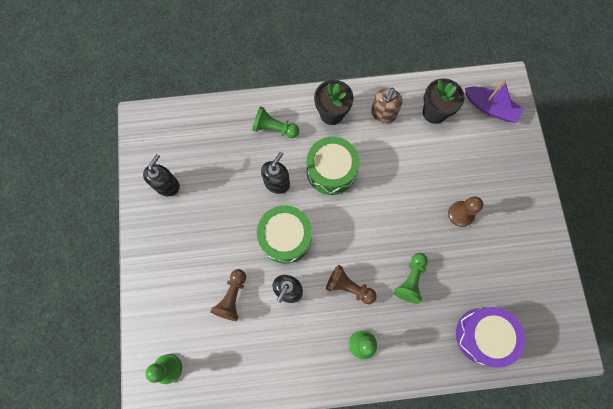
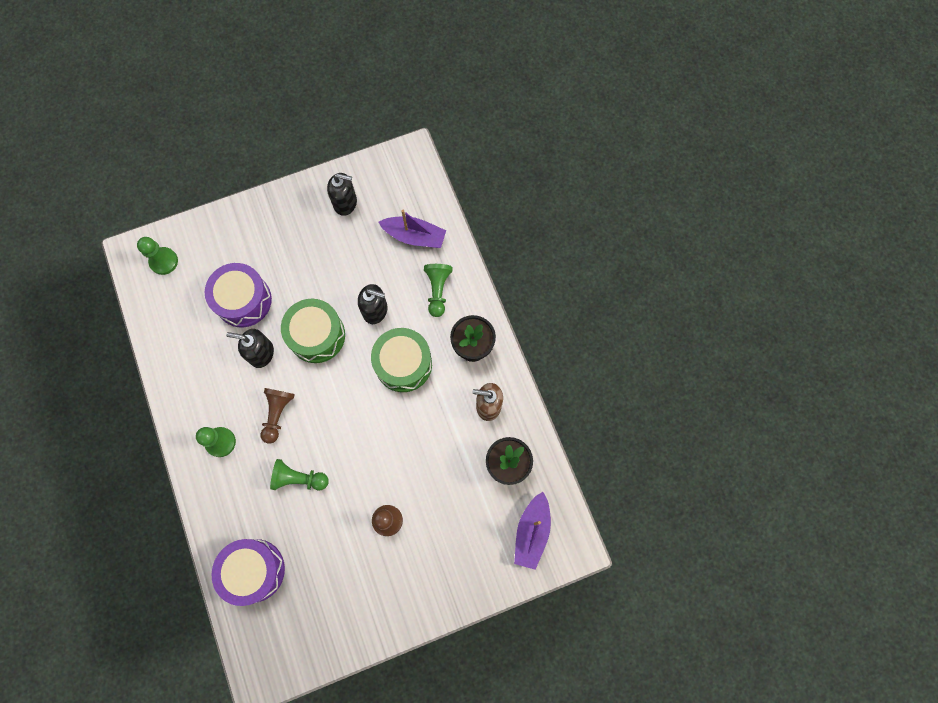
camera: 75 degrees right, 0 degrees up
brown pawn [210,269,246,321] -> purple drum [205,263,272,327]
none -> purple boat [379,209,446,248]

